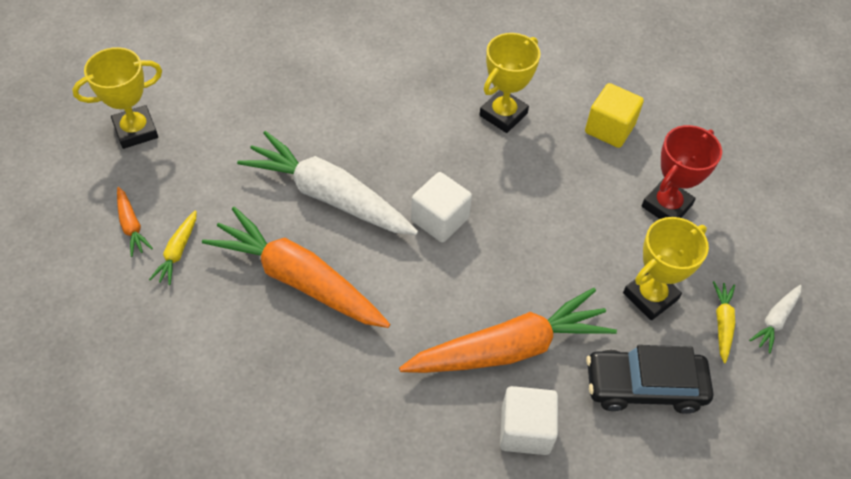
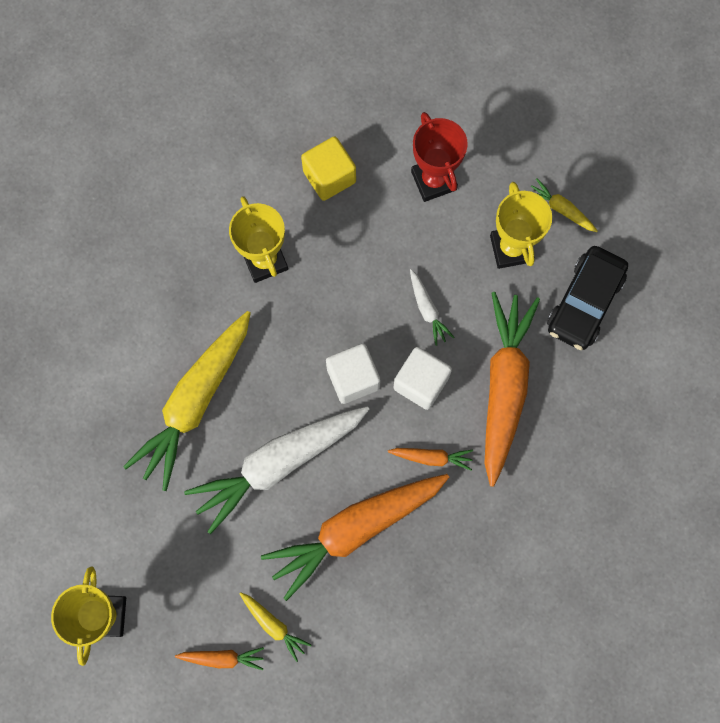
camera: 60 degrees left, 20 degrees up
white cube [500,386,558,455] -> white cube moved to [393,347,452,410]
white carrot [749,285,802,353] -> white carrot moved to [410,269,454,346]
none -> yellow carrot [123,311,251,491]
none -> orange carrot [388,448,473,471]

